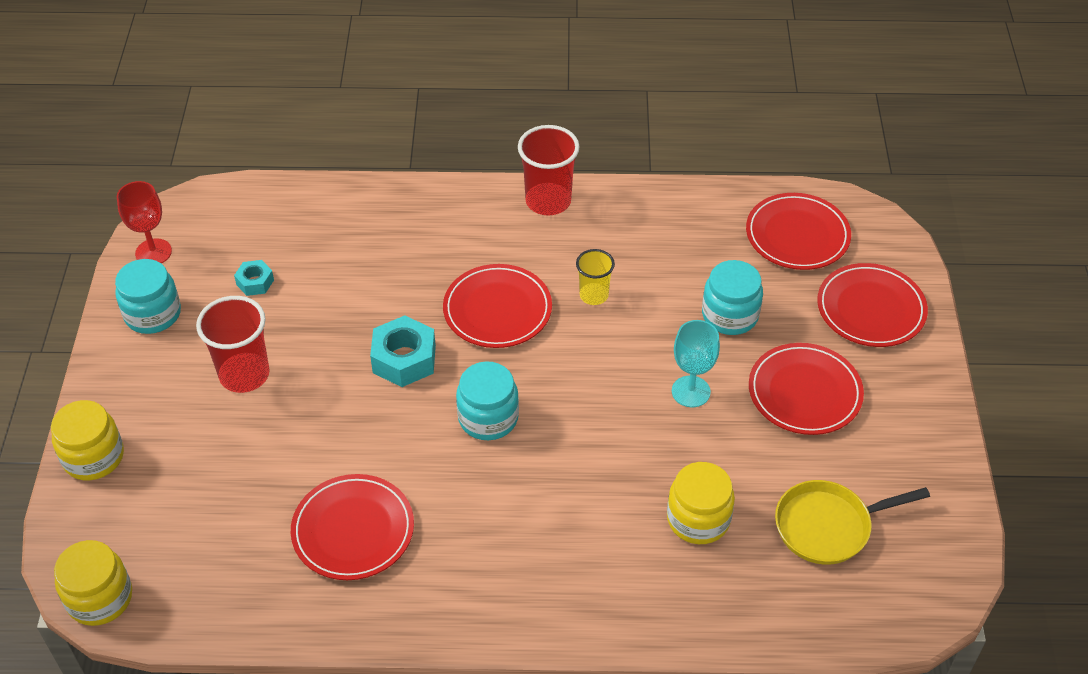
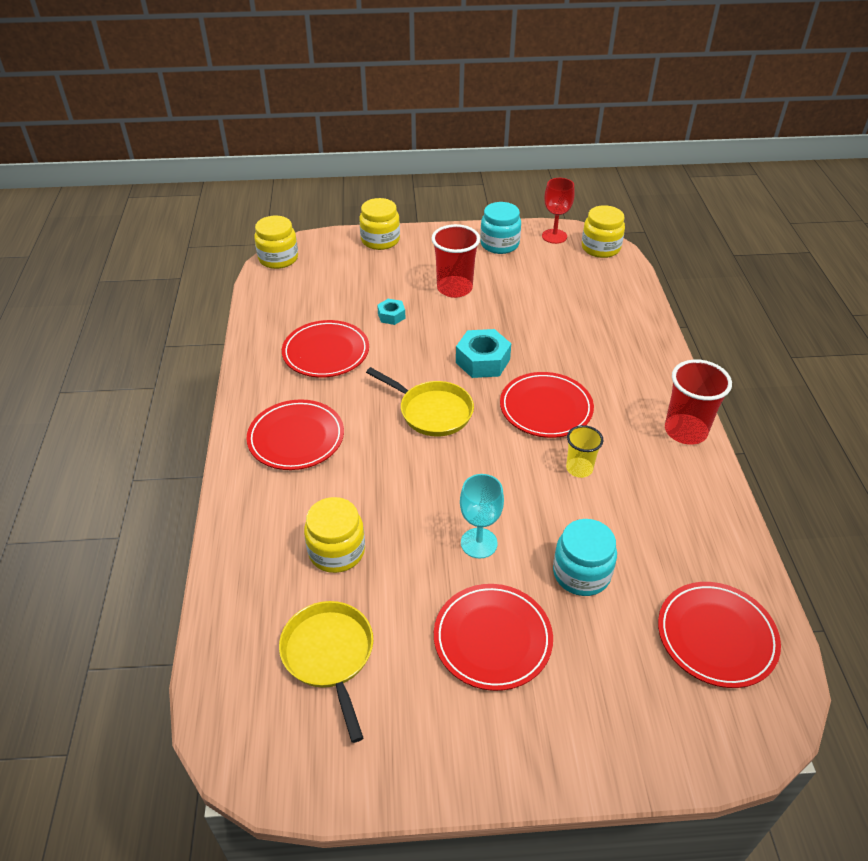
camera: 85 degrees right, 5 degrees down
turquoise nut [234,260,274,296] -> turquoise nut moved to [377,299,406,325]
turquoise jar [456,361,519,440] -> yellow pan [366,367,474,436]
red plate [817,263,928,347] -> red plate moved to [246,400,344,470]
none -> yellow jar [582,205,625,258]

